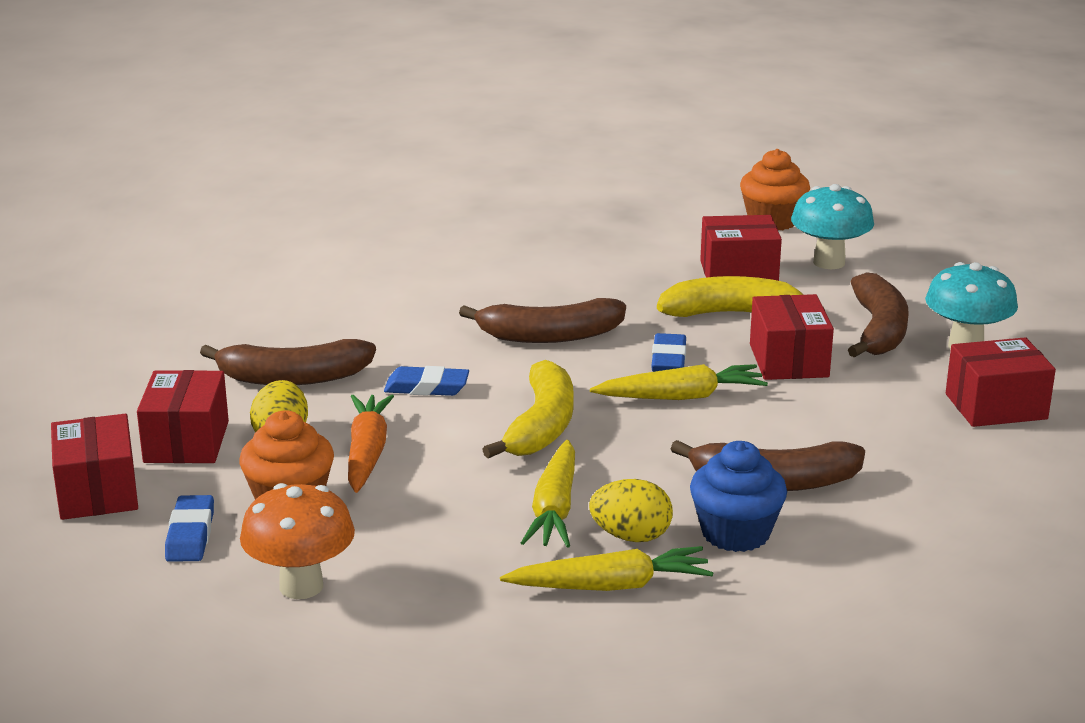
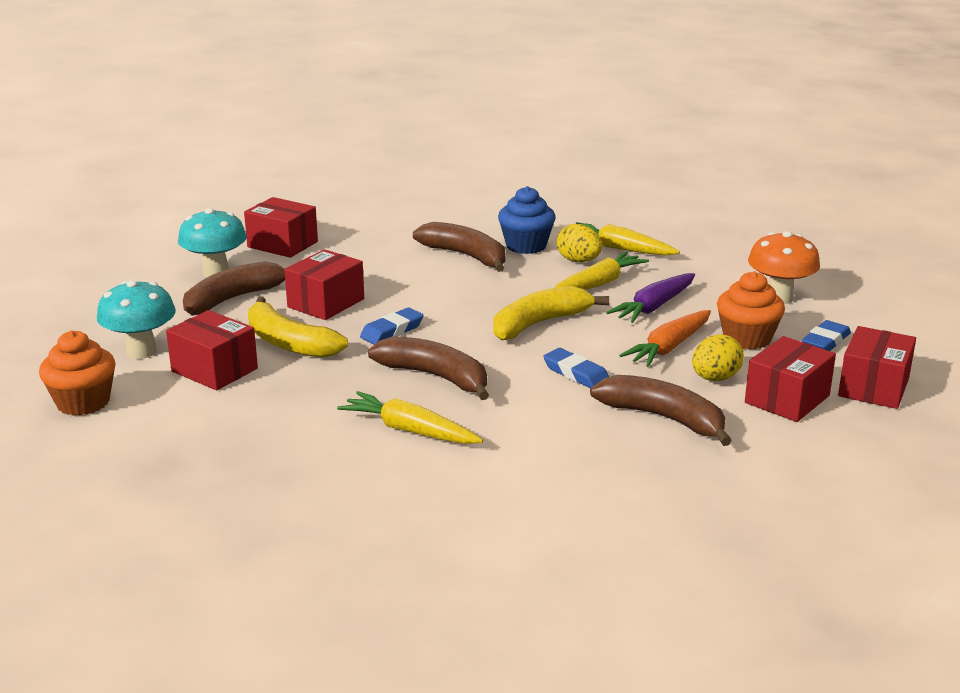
camera: 140 degrees left, 0 degrees up
yellow carrot [590,364,768,400] -> yellow carrot moved to [337,391,483,444]
none -> purple carrot [606,273,695,323]

